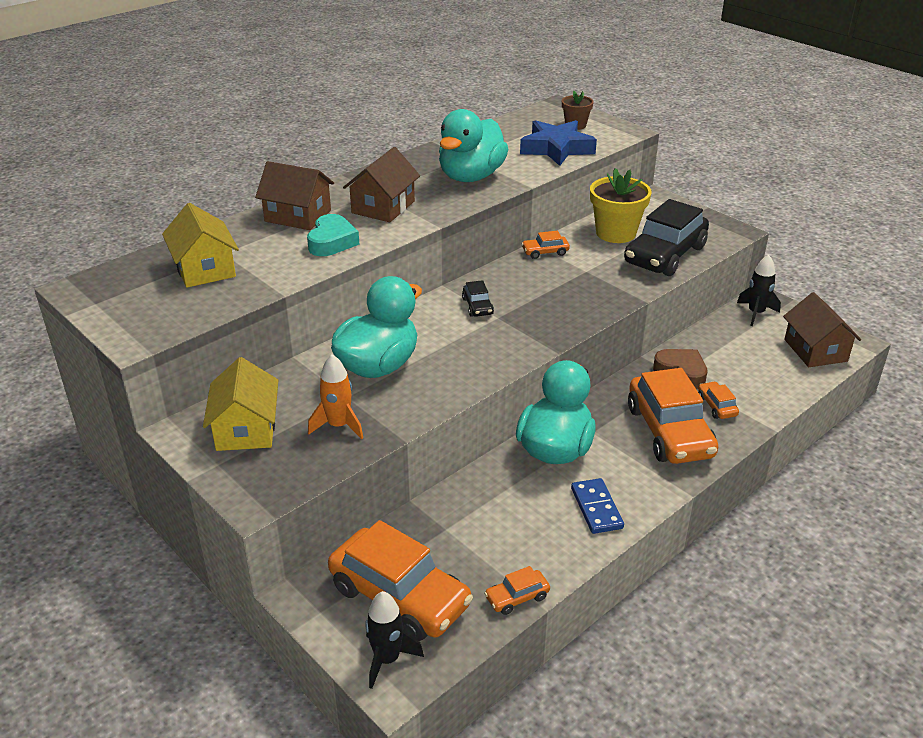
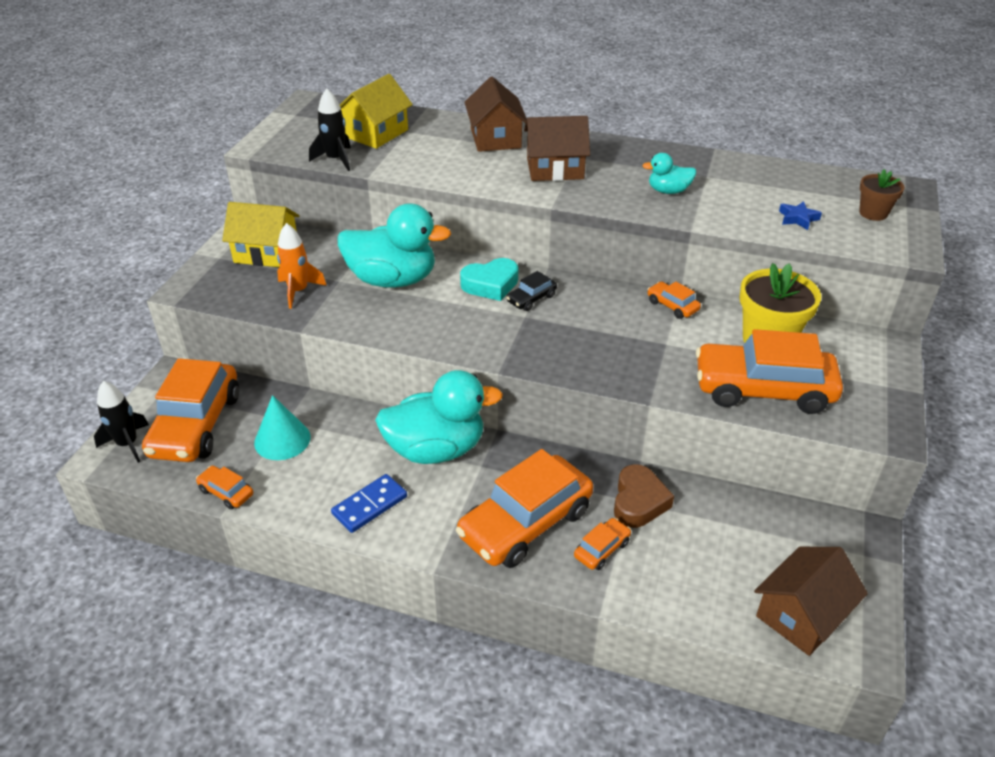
camera: 60 degrees right, 5 degrees up
yellow house [203,357,278,451] -> yellow house turned 45 degrees clockwise [222,202,299,267]
turquoise heart [307,214,360,256] -> turquoise heart moved to [460,258,518,301]
turquoise duck [439,109,508,182] -> turquoise duck [642,153,696,194], size x0.48
blue star [520,120,597,166] -> blue star [779,201,822,230], size x0.44
black car [624,199,709,276] -> orange car [696,329,843,414]
black rocket [737,255,781,326] -> black rocket moved to [309,88,351,171]
none -> turquoise cone [254,395,311,460]

